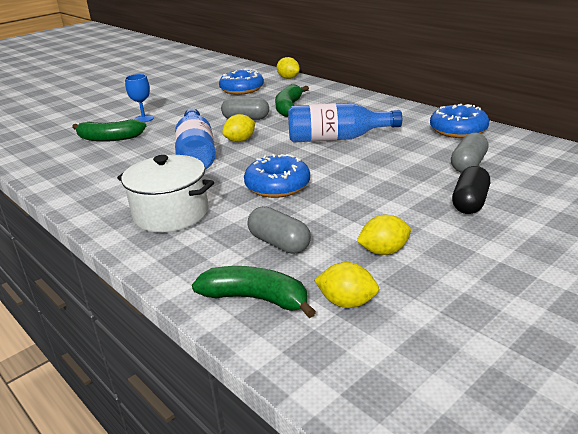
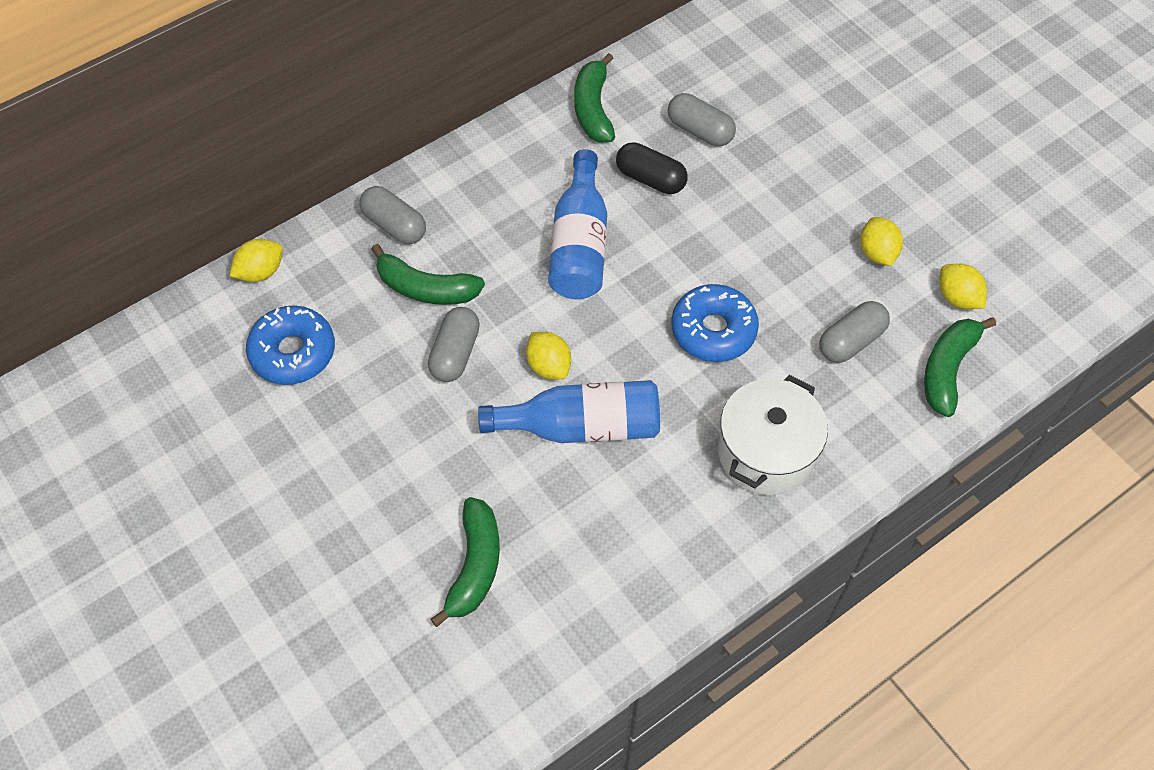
camera: 85 degrees left, 30 degrees up
blue goblet [125,74,154,122] -> none
yellow lemon [314,262,379,308] -> yellow lemon turned 60 degrees counterclockwise [939,264,987,309]
blue donut [430,104,489,138] -> green banana [574,53,615,142]
black capsule [452,166,490,214] -> black capsule moved to [616,142,688,194]
none -> grey capsule [360,186,426,244]

